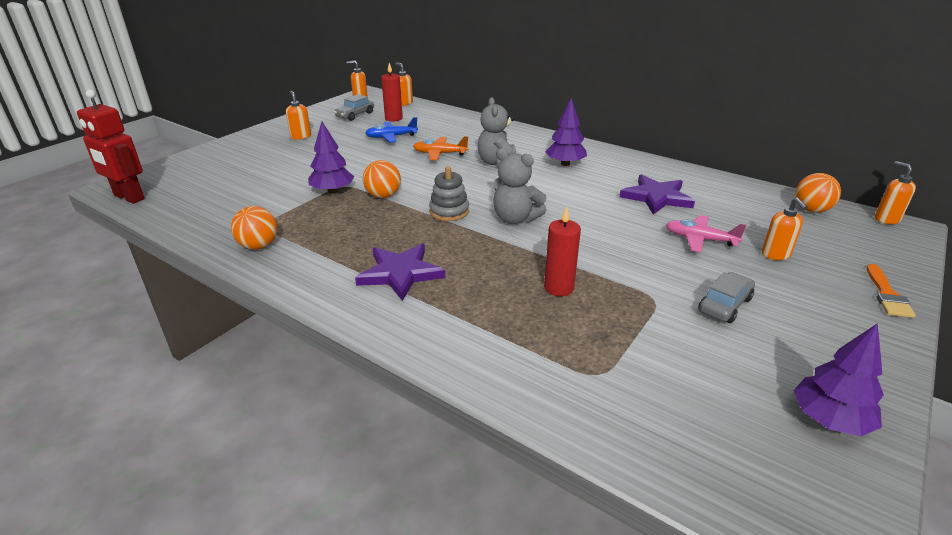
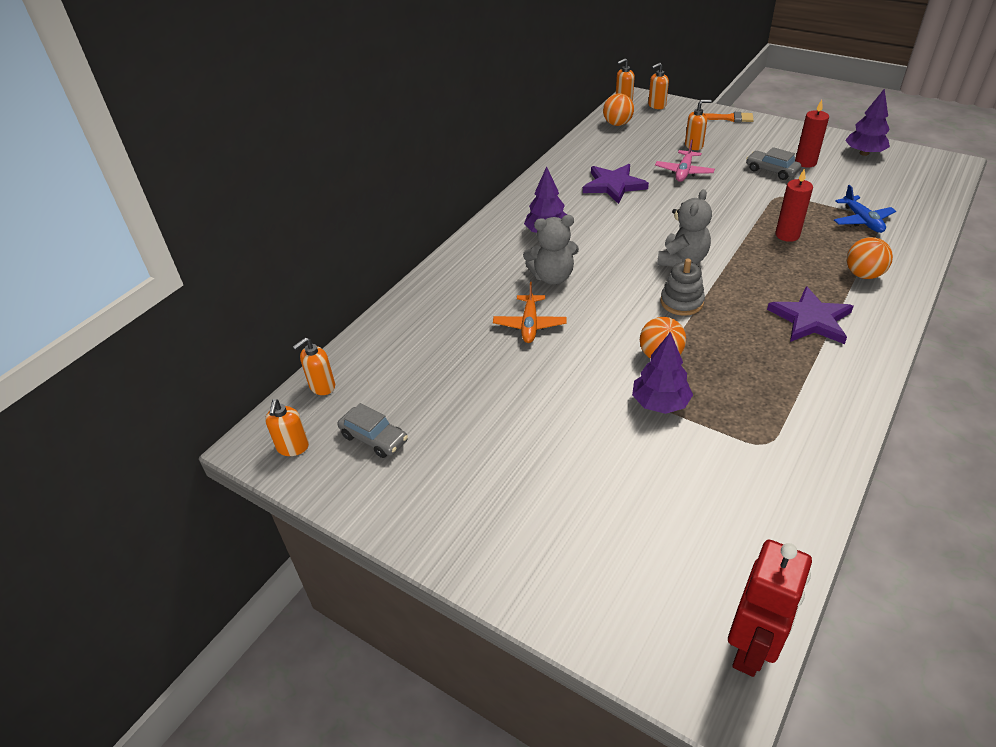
camera: 90 degrees left, 10 degrees up
orange ball [231,206,277,250] -> orange ball moved to [847,237,893,279]
orange soap dispenser [286,91,311,140] -> orange soap dispenser moved to [648,63,669,109]
blue plane [365,117,418,142] -> blue plane moved to [834,185,896,233]
red candle [381,63,403,121] -> red candle moved to [795,100,829,168]

